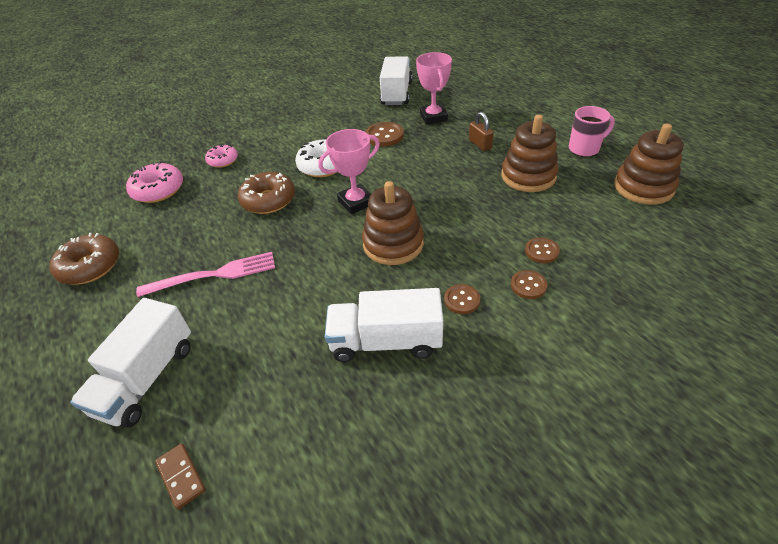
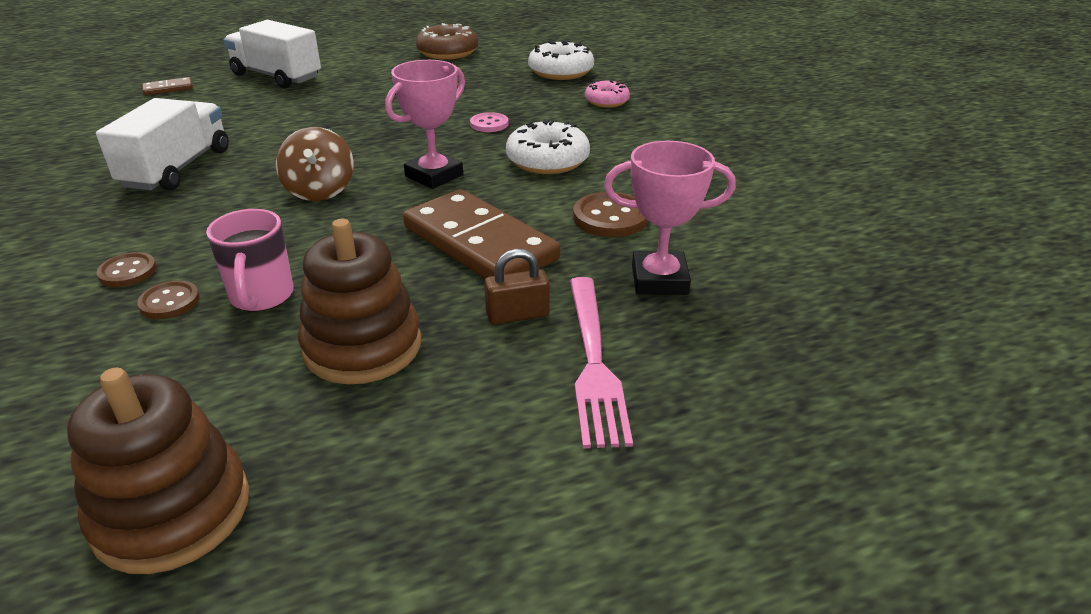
camera: 100 degrees right, 10 degrees down
pink donut [126,161,183,203] -> white donut [528,41,594,80]
pink fork [136,252,275,297] -> pink fork moved to [570,277,633,449]
brown donut [238,172,295,214] -> pink button [470,112,509,132]
pink trophy [318,129,380,214] -> pink trophy turned 60 degrees clockwise [385,60,465,189]
brown stacking toy [362,181,424,265] -> brown spinning top [276,127,354,201]
white truck [380,56,413,105] -> none
brown button [444,284,480,314] -> none
pink mug [569,106,615,157] -> pink mug moved to [206,209,294,312]
none -> brown domino [403,189,560,279]

